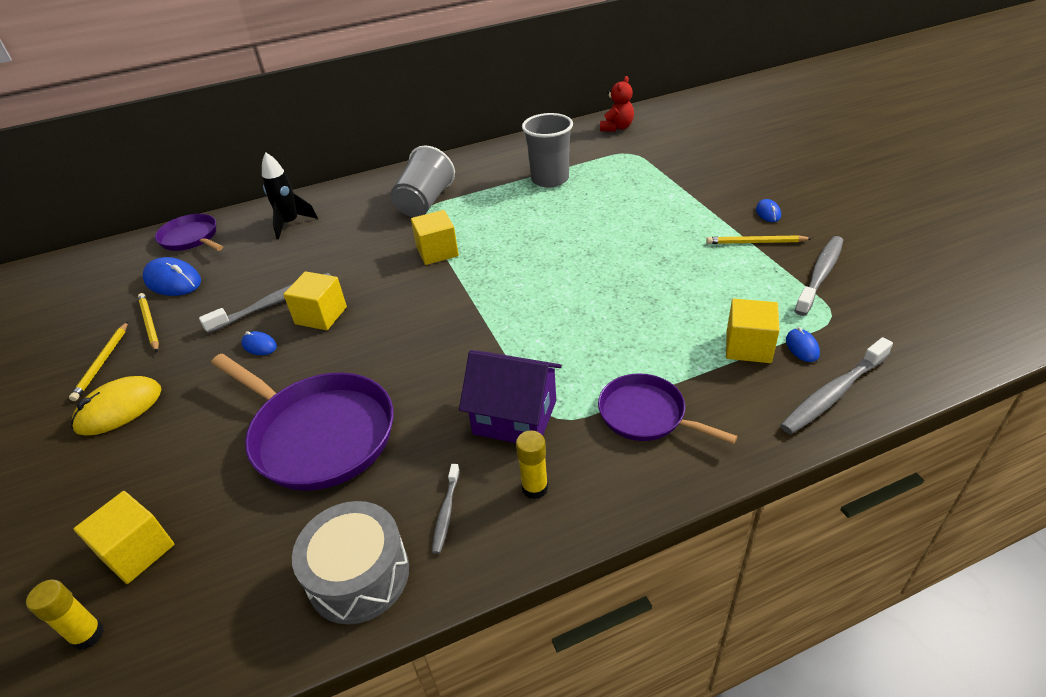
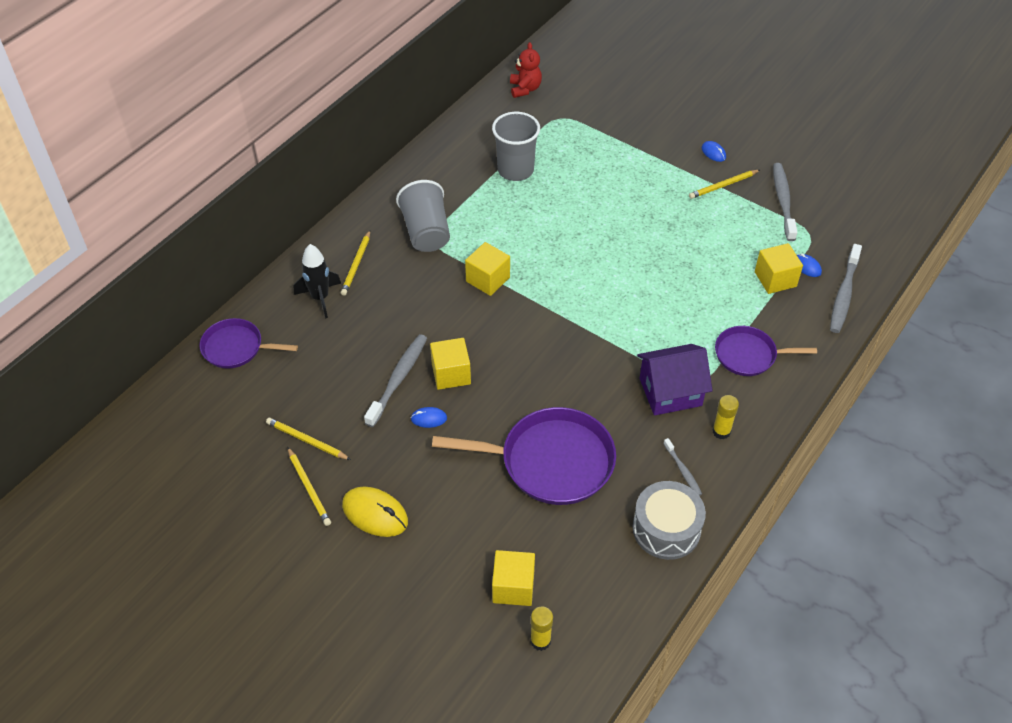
camera: 35 degrees left, 10 degrees up
yellow mouse [71,376,162,436] -> yellow mouse turned 75 degrees counterclockwise [342,486,408,537]
blue mouse [143,257,201,296] -> none
none -> yellow pencil [341,230,370,296]

